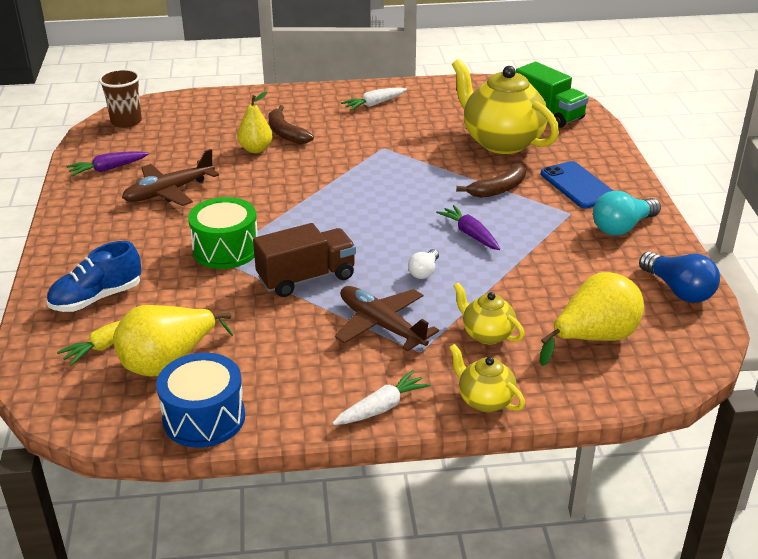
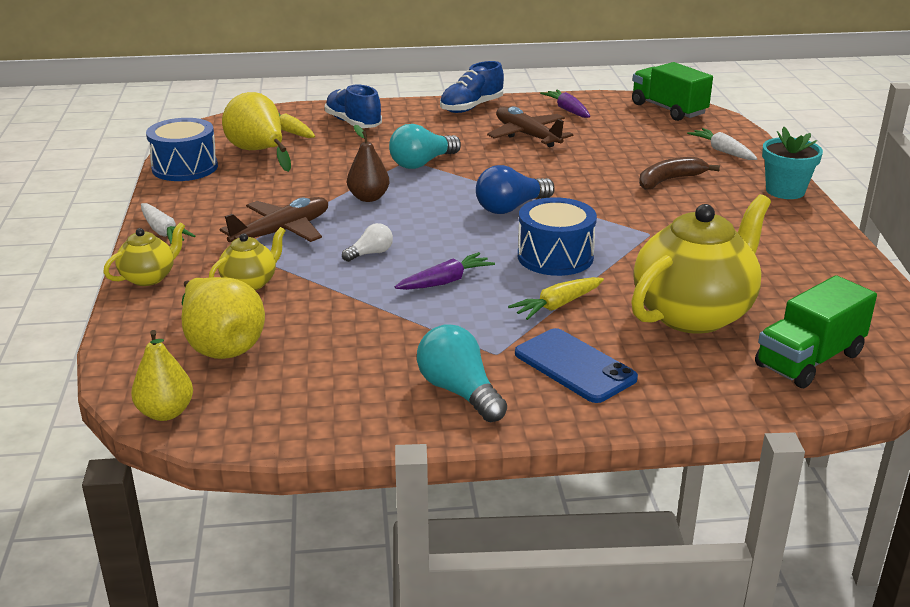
camera: 90 degrees right, 5 degrees down
brown cup [99,69,142,128] -> green truck [632,62,713,121]
green drum [188,197,258,269] -> turquoise light bulb [389,124,461,169]
yellow pear [237,92,273,153] -> yellow pear moved to [131,330,193,421]
brown truck [253,223,356,297] -> brown pear [347,125,389,202]
white carrot [341,87,407,111] -> white carrot moved to [687,128,758,160]
white light bulb [408,249,439,279] -> white light bulb turned 120 degrees clockwise [342,223,393,262]
brown banana [456,161,526,198] -> yellow carrot [508,277,604,320]
blue phone [541,161,613,208] -> blue phone turned 75 degrees clockwise [515,328,638,403]
blue light bulb [639,252,720,303] -> blue light bulb moved to [476,165,555,214]
none -> blue shoe [440,61,504,113]
none -> blue drum [518,197,597,276]
none -> turquoise flower pot [762,127,823,199]

